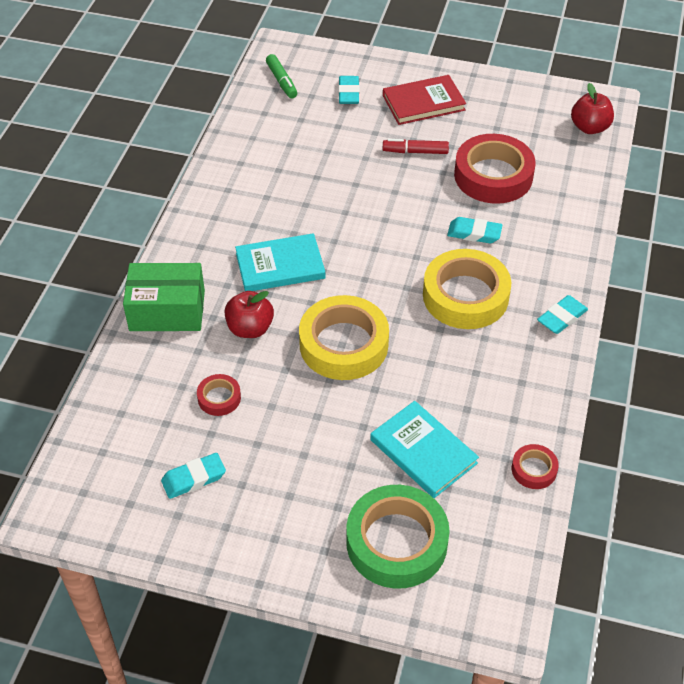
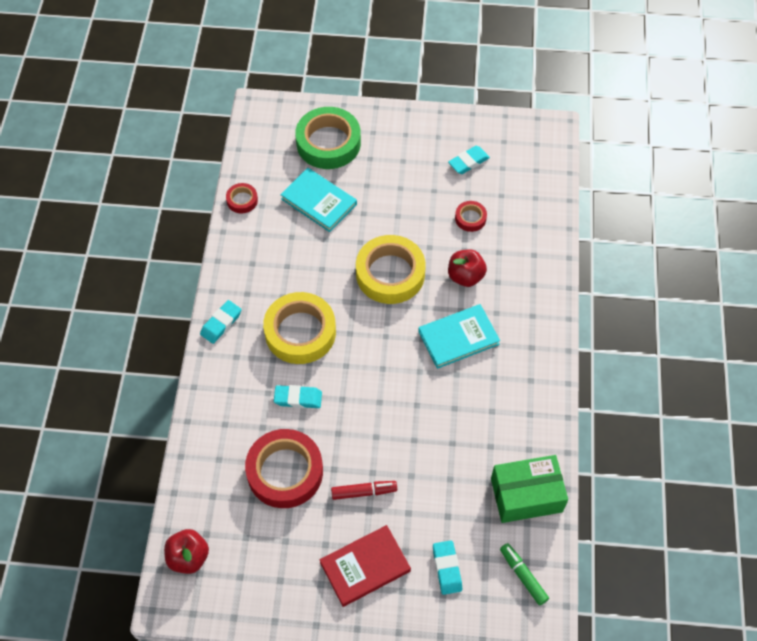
camera: 170 degrees right, 10 degrees up
green box [123,263,205,331] -> green box moved to [491,455,568,523]

